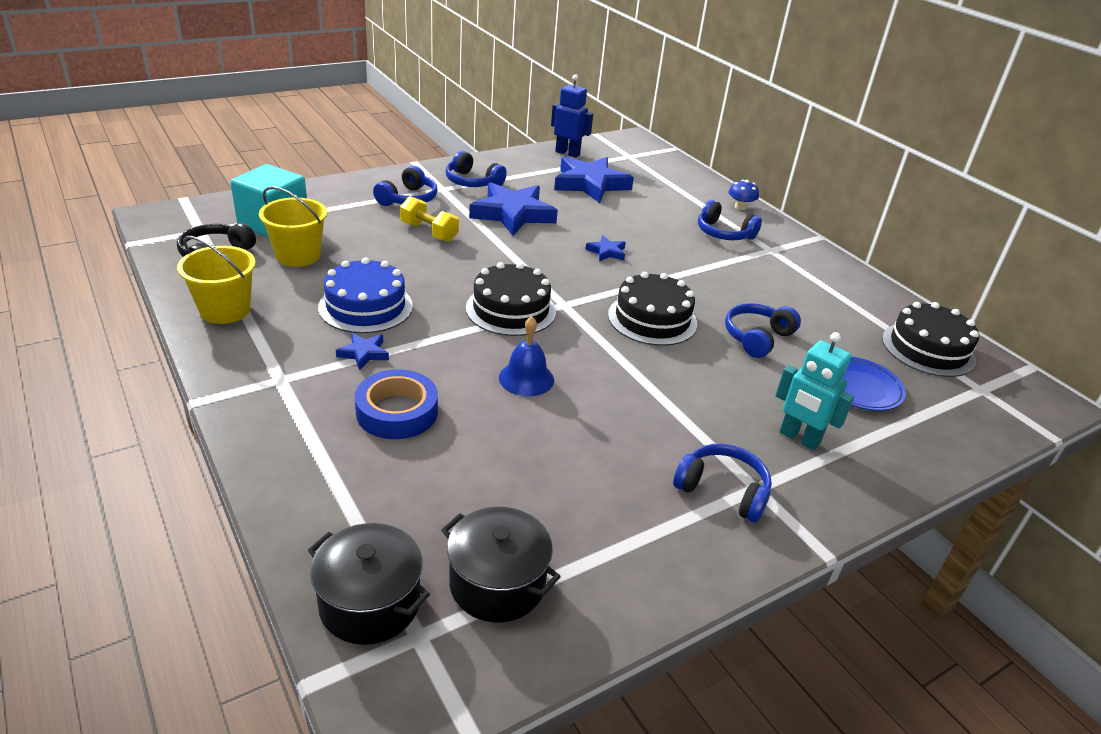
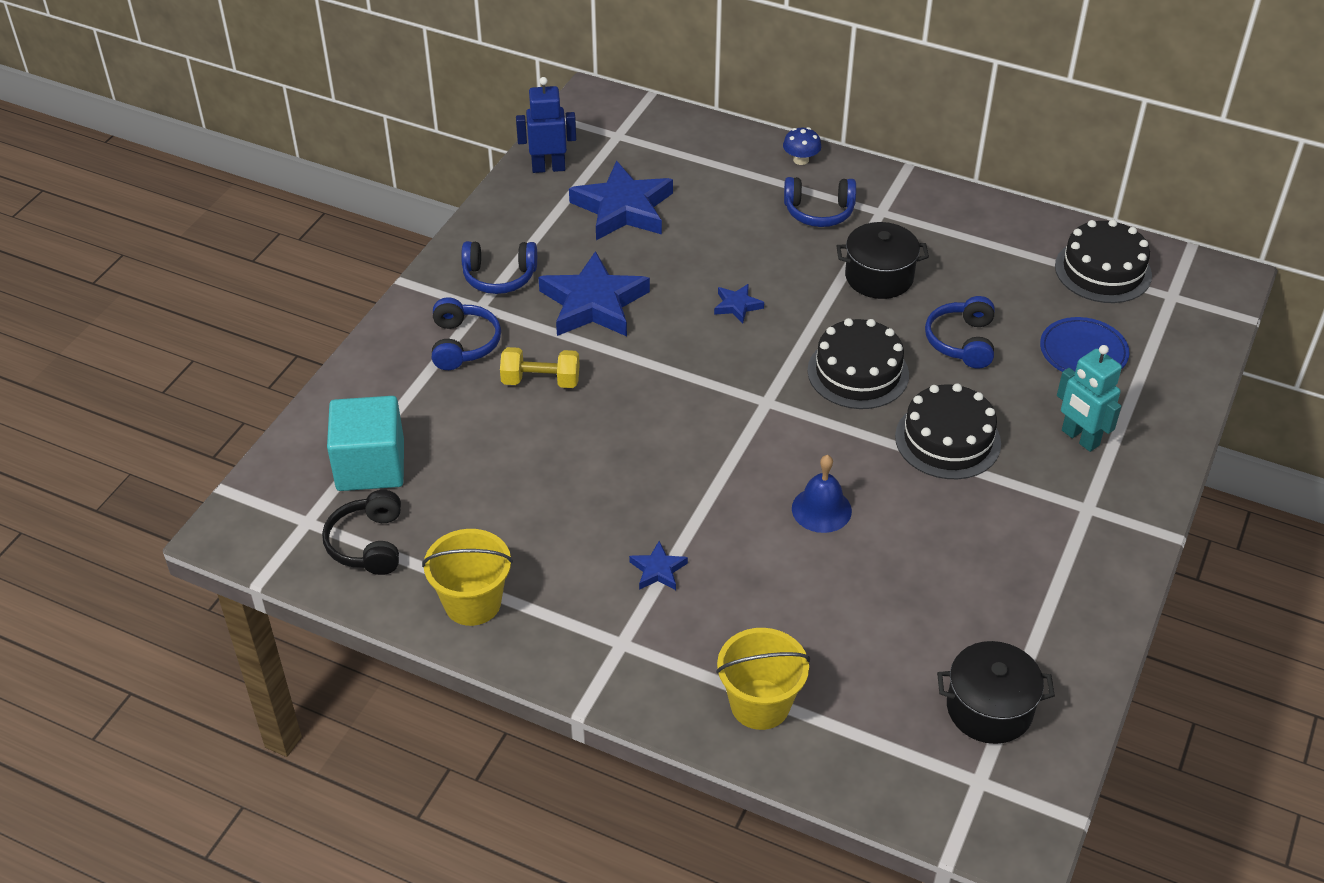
camera: 30 degrees left, 10 degrees up
yellow bucket [259,186,327,267] -> yellow bucket moved to [716,628,810,730]
black pot [308,523,430,645] -> black pot moved to [836,222,929,299]
blue cake [318,258,413,333] -> none
blue tape [355,370,438,439] -> none
black cake [466,262,556,336] -> black cake moved to [895,384,1001,479]
blue headphones [673,444,772,523] -> none
turquoise robot [776,332,854,450] -> turquoise robot turned 45 degrees clockwise [1057,345,1122,452]

